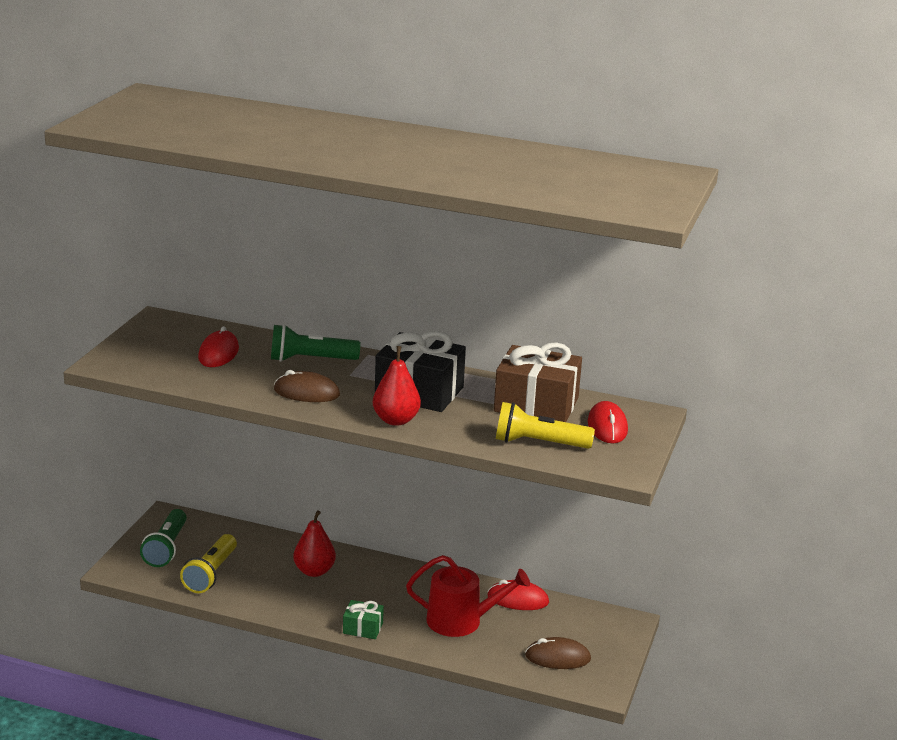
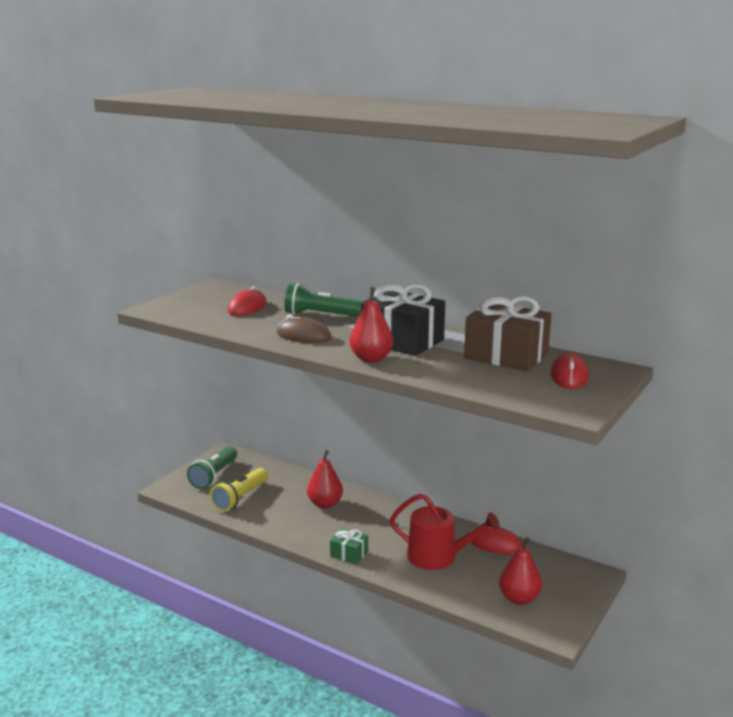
camera: 15 degrees right, 5 degrees down
yellow flashlight [496,402,595,449] -> none
brown mouse [525,637,591,669] -> red pear [499,537,542,605]

